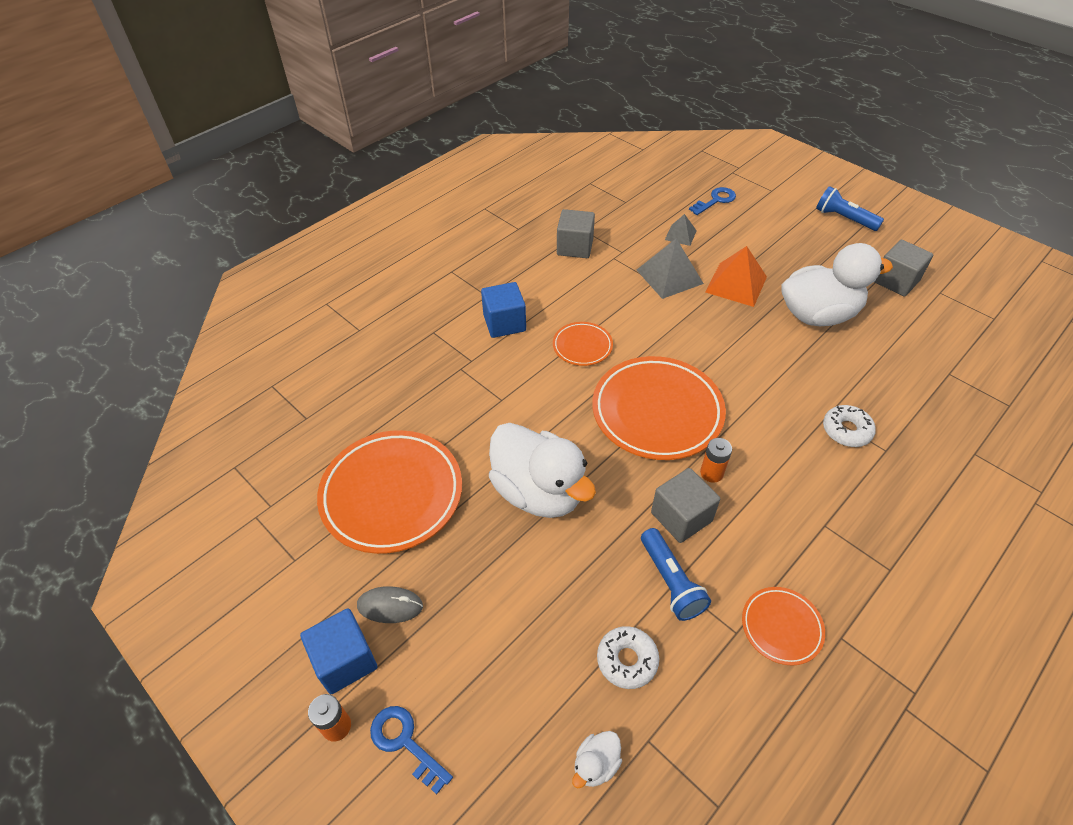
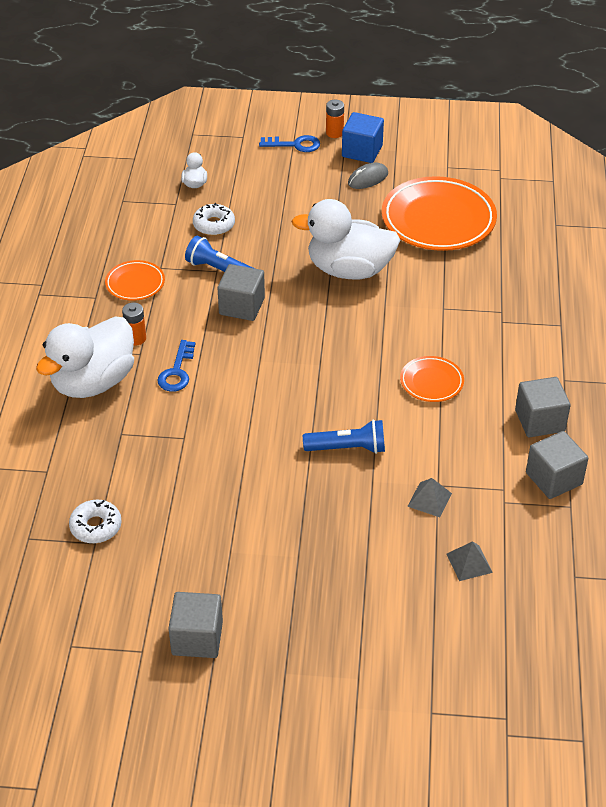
camera: 140 degrees right, 5 degrees down
blue cube [481,282,526,338] -> none
orange plate [592,356,726,460] -> none
grey pyramid [637,238,704,299] -> grey pyramid [408,478,452,518], size x0.57
blue key [689,187,736,215] -> blue key moved to [157,340,195,392]
orange battery [700,438,732,483] -> orange battery moved to [122,302,146,346]
orange pyramid [705,246,767,307] -> none
white duck [782,243,893,326] -> white duck moved to [36,317,134,398]
blue flashlight [816,186,884,231] -> blue flashlight moved to [303,420,385,454]
white donut [823,405,876,447] -> white donut moved to [69,500,122,543]
none -> grey cube [515,377,571,437]

